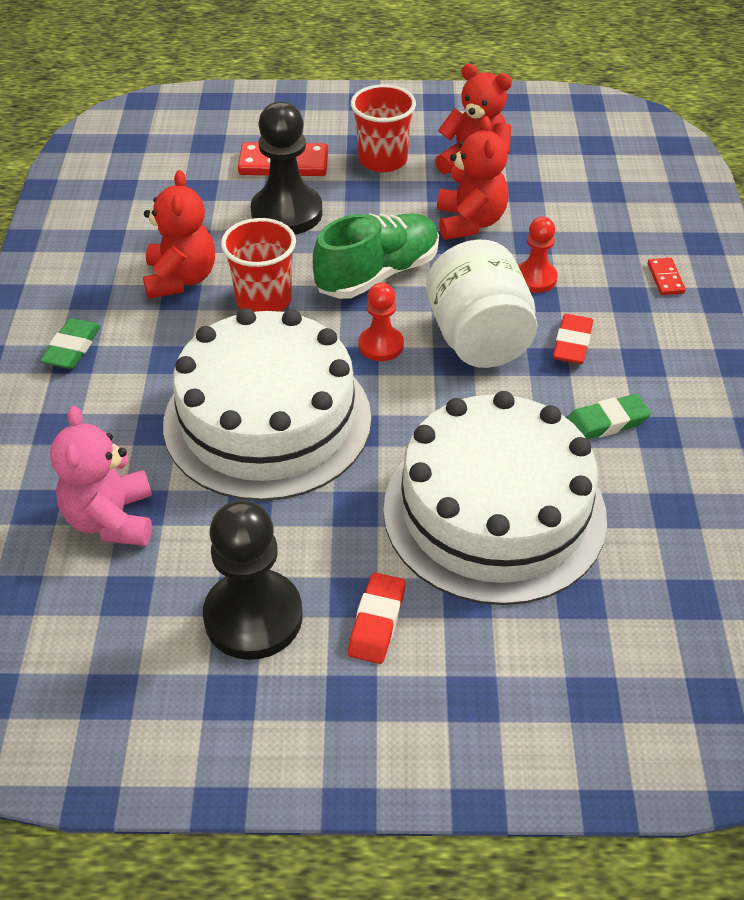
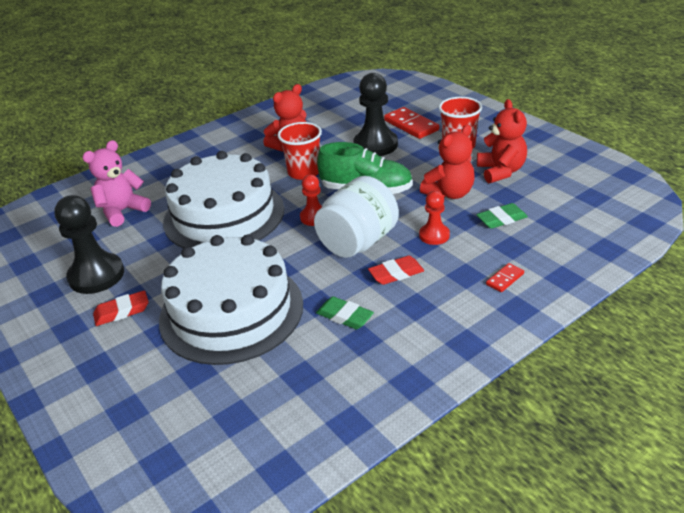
camera: 55 degrees right, 10 degrees down
green eraser [40,318,101,369] -> green eraser moved to [476,203,528,229]

